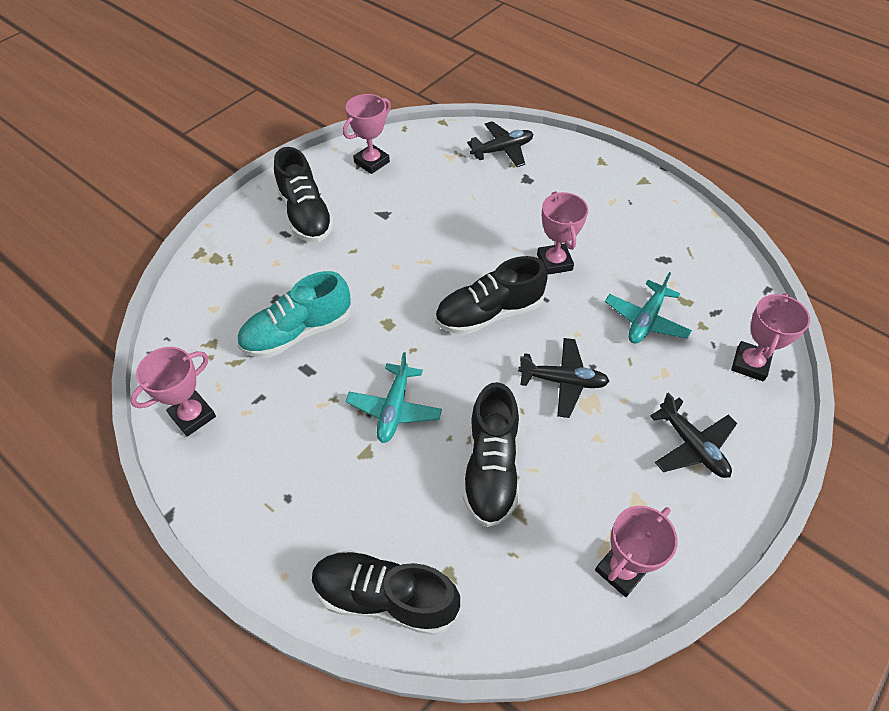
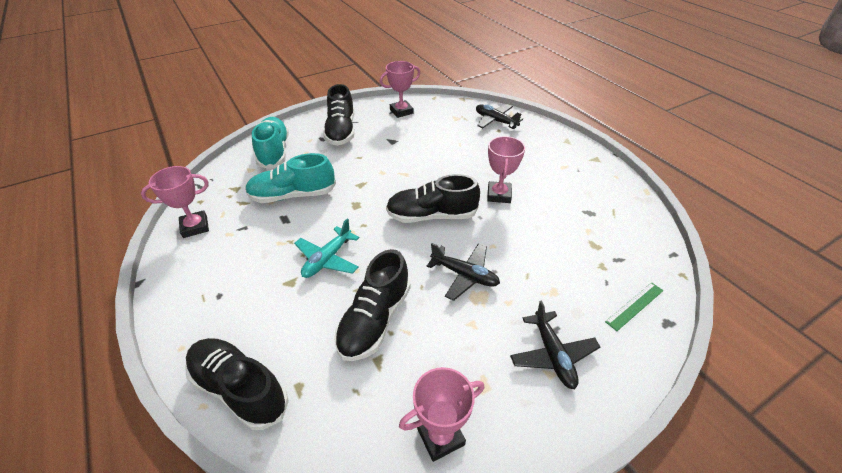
camera: 20 degrees right, 10 degrees down
black plane [467,121,533,167] -> black plane turned 135 degrees counterclockwise [476,104,523,129]
turquoise plane [605,272,692,343] -> none
pink trophy [731,293,810,382] -> green ruler [605,282,664,331]
none -> turquoise shoe [252,117,289,169]

